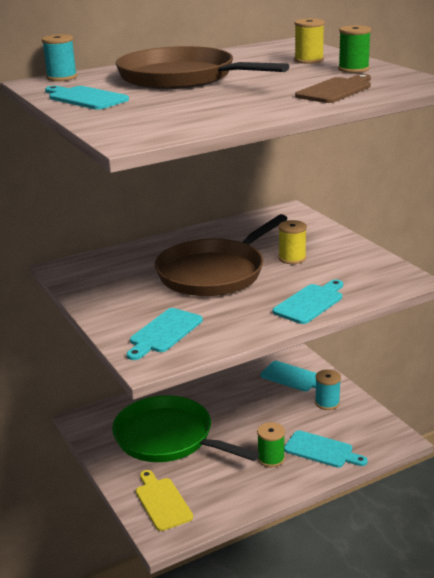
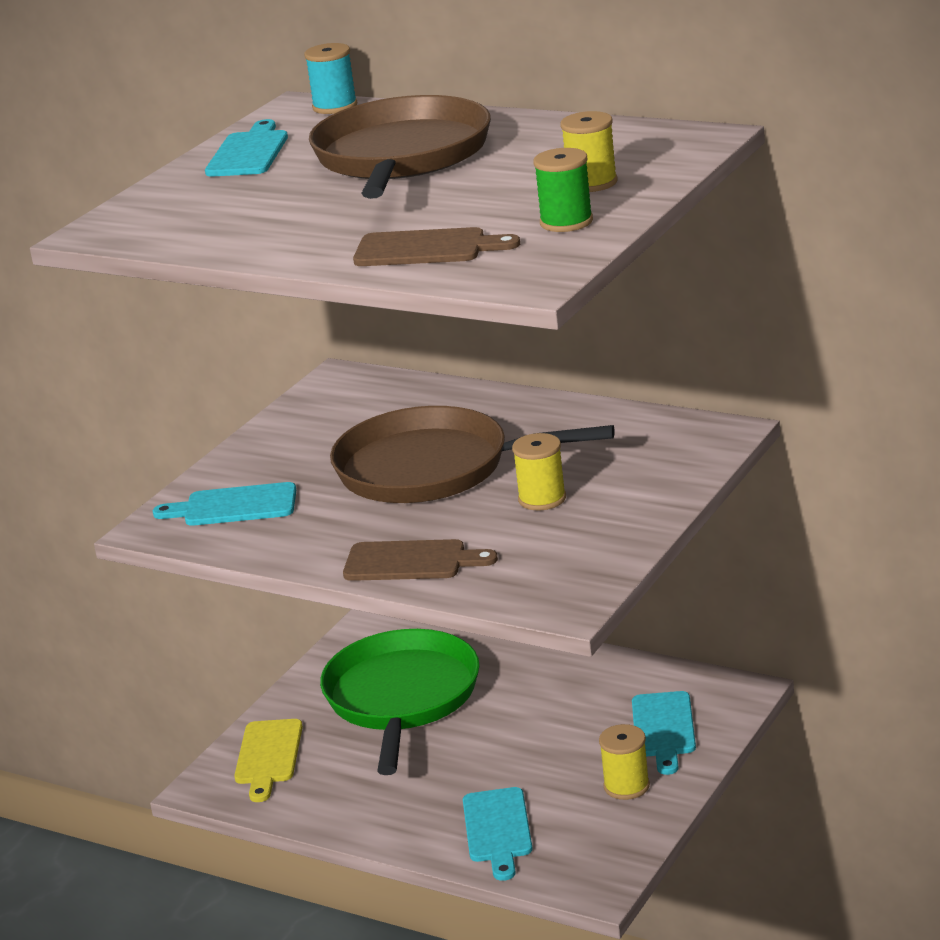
camera: 60 degrees right, 0 degrees up
yellow cutting board [136,470,193,531] -> yellow cutting board turned 150 degrees clockwise [234,719,303,802]
green spool [257,422,285,467] -> none
turquoise cutting board [273,280,343,324] -> brown cutting board [343,539,498,581]
turquoise spool [315,369,341,410] -> yellow spool [599,724,650,800]

